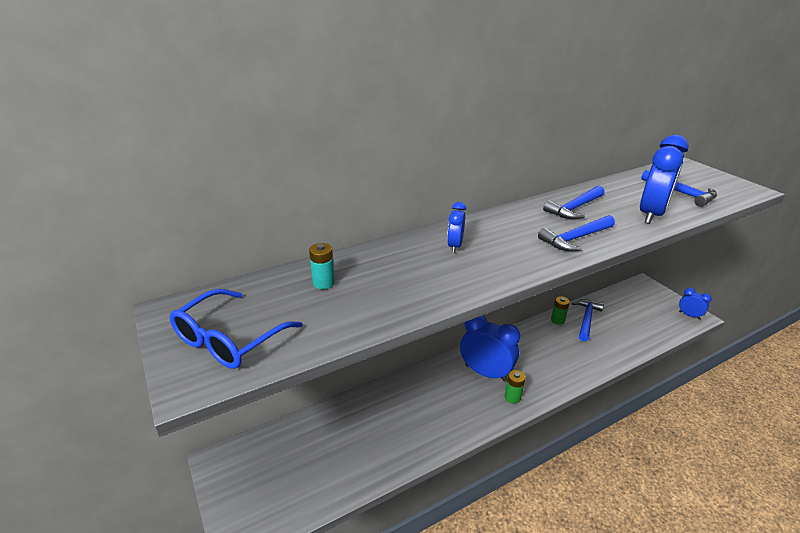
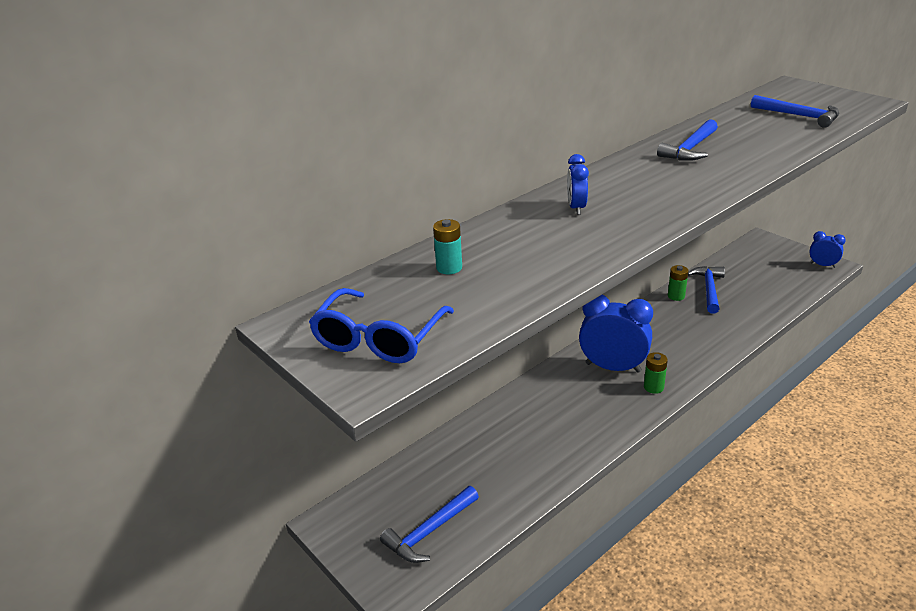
camera: 10 degrees left, 0 degrees up
blue hammer [538,215,615,251] -> blue hammer moved to [380,486,479,563]
blue clock [640,135,689,224] -> none

